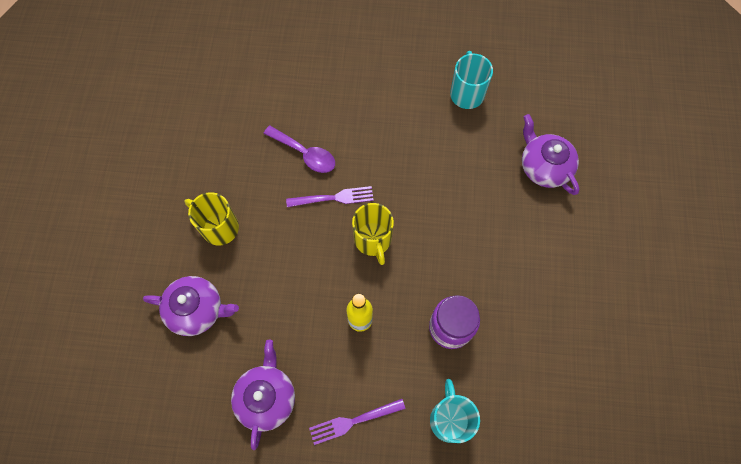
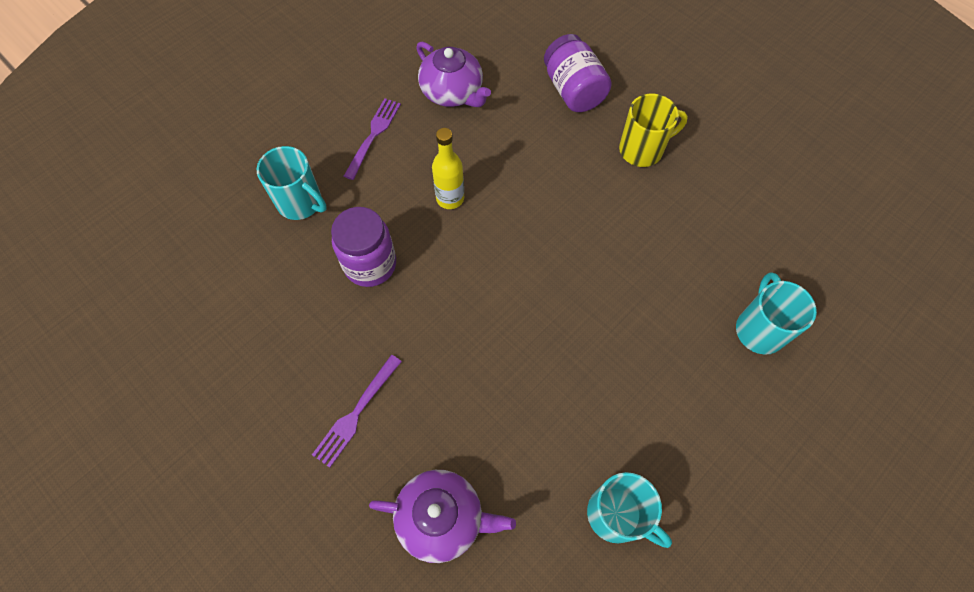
camera: 130 degrees right, 5 degrees down
purple teapot [143,276,239,336] -> purple jar [544,34,612,112]
purple spoon [263,126,335,173] -> none
purple fork [286,186,374,207] -> purple fork moved to [312,355,402,468]
yellow mug [352,203,394,265] -> none
none -> turquoise mug [736,272,817,355]

